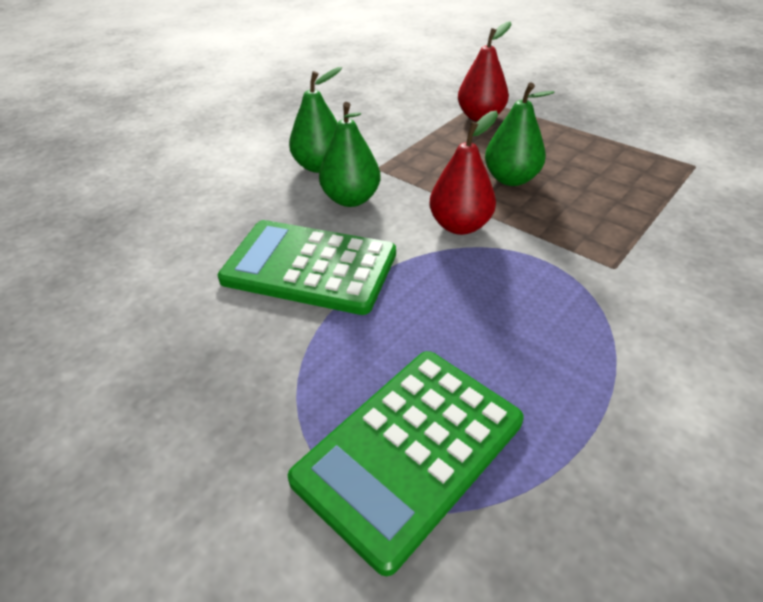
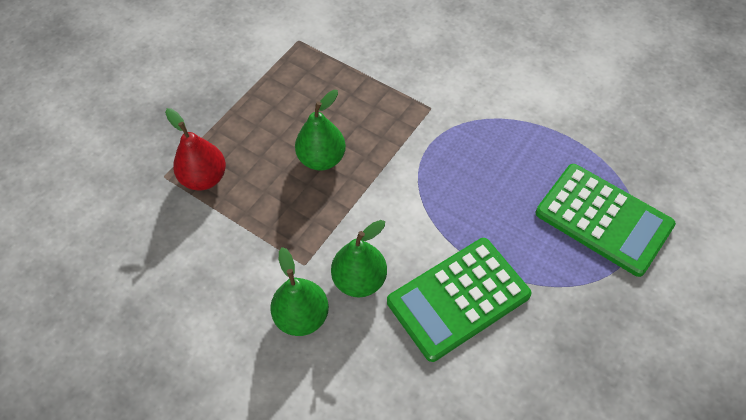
camera: 95 degrees left, 15 degrees up
green calculator [218,220,396,315] -> green calculator turned 45 degrees clockwise [387,238,532,362]
red pear [429,111,498,235] -> none

